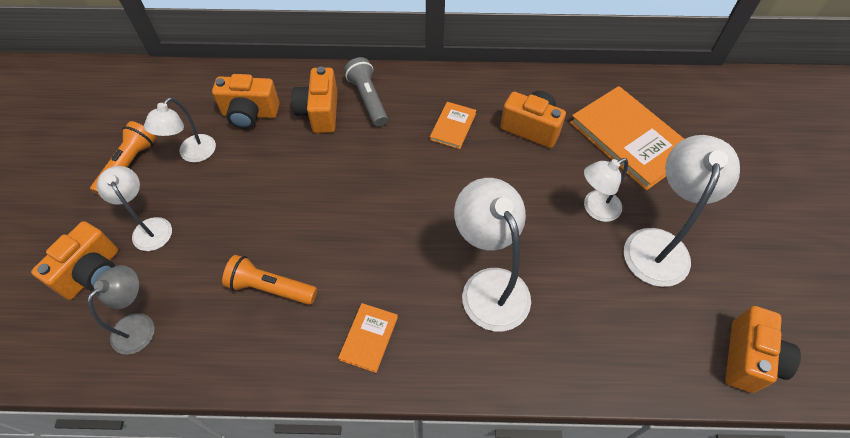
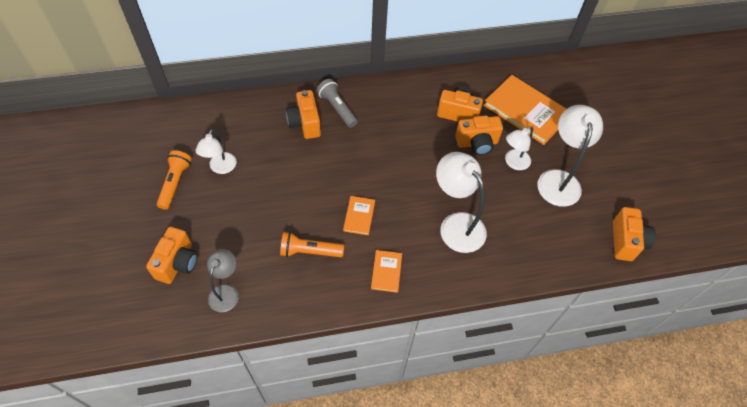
camera: 15 degrees left, 0 degrees up
white lamp [97,166,172,251] -> none
orange camera [212,74,280,129] -> orange camera moved to [455,116,503,155]
orange book [430,102,476,149] -> orange book moved to [343,196,375,235]

